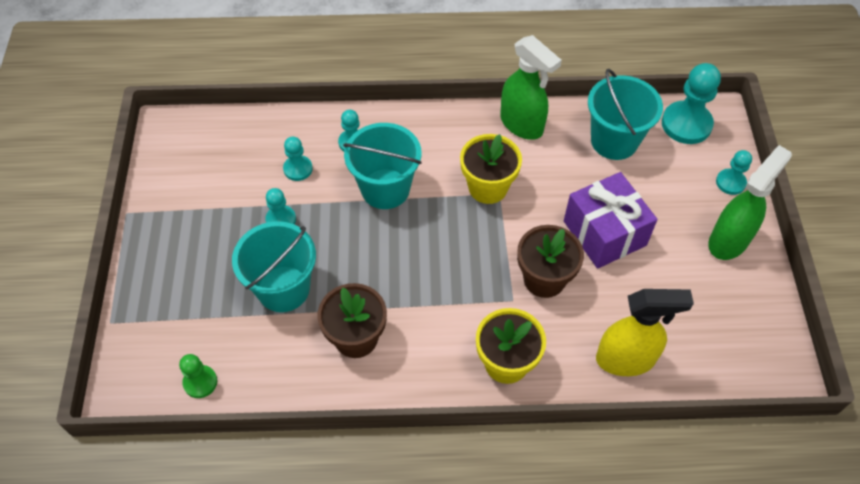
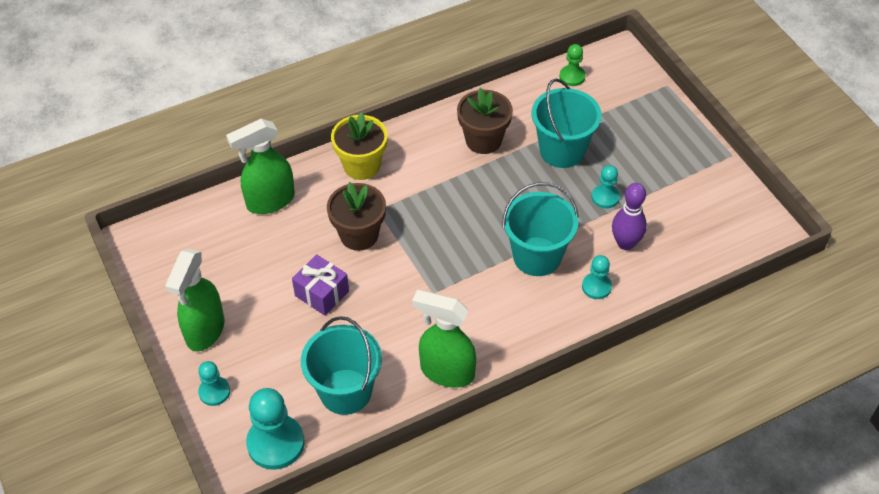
camera: 155 degrees right, 5 degrees down
turquoise pawn [283,137,313,181] -> purple bowling pin [612,183,647,250]
yellow flower pot [460,134,522,204] -> none
purple gift [564,172,658,269] -> purple gift [292,254,349,316], size x0.65
yellow spray bottle [596,289,694,376] -> green spray bottle [226,119,295,214]

